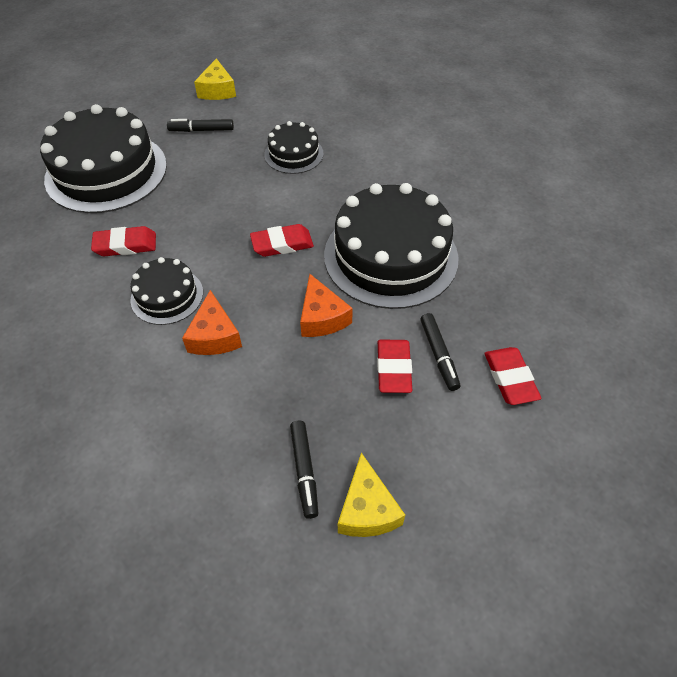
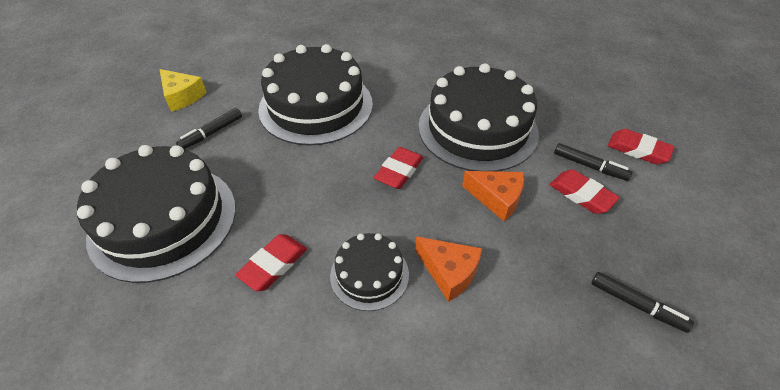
camera: 45 degrees left, 5 degrees down
black cake [264,121,324,174] -> black cake [258,44,373,145], size x1.96
yellow cheese [338,453,405,537] -> none

